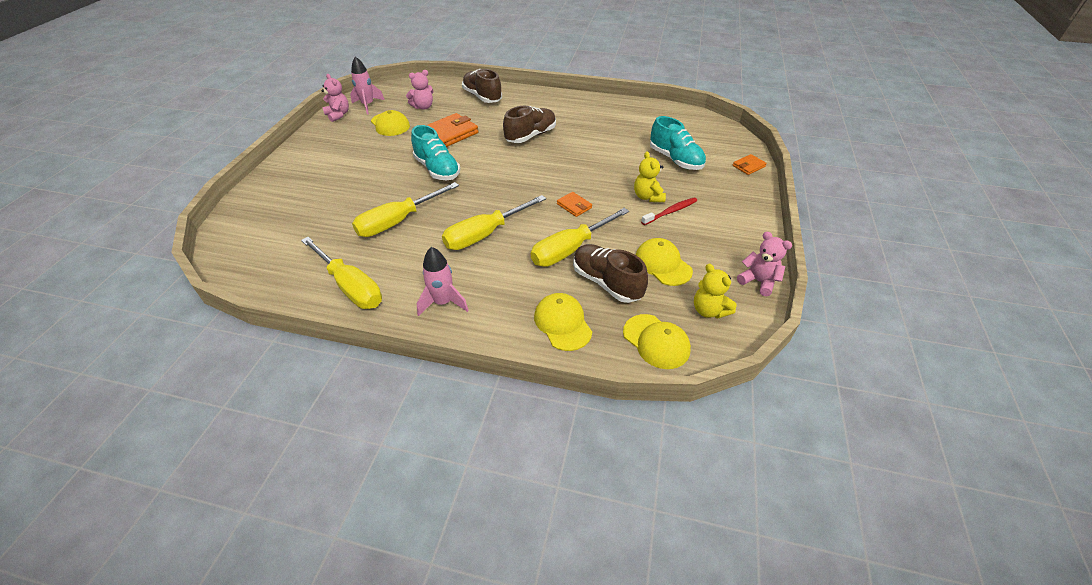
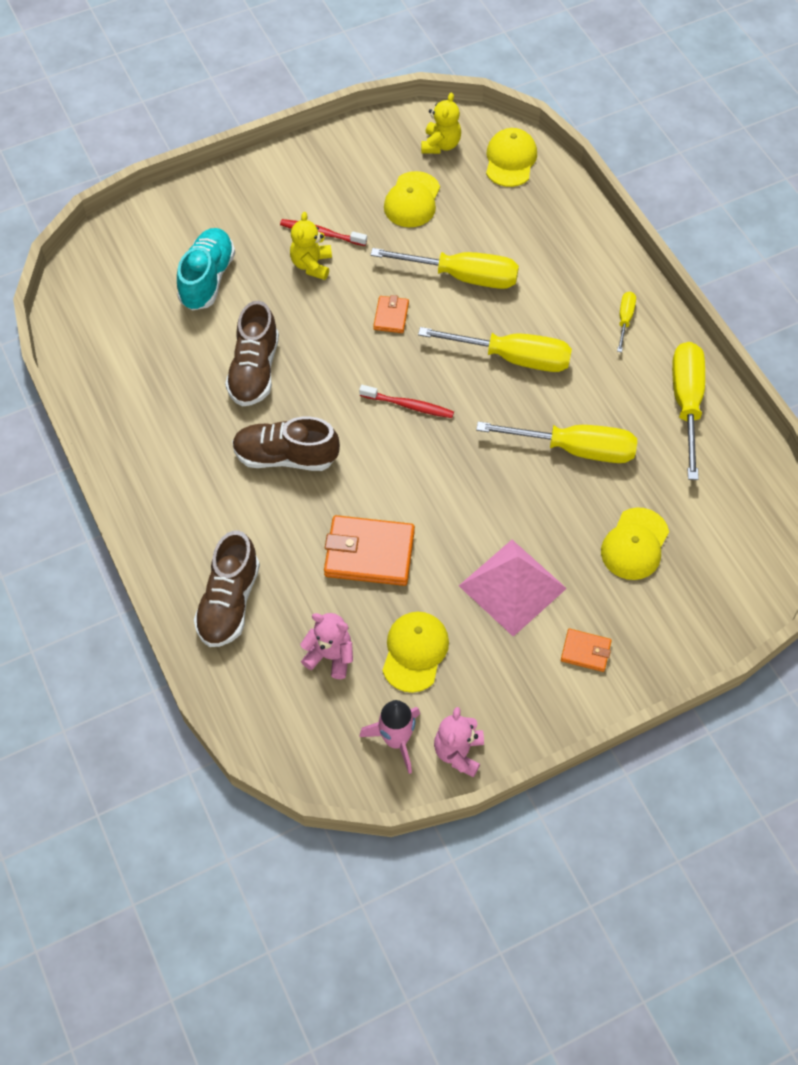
camera: 130 degrees left, 15 degrees up
turquoise shoe [411,125,460,180] -> none
pink rocket [417,247,469,316] -> yellow screwdriver [617,291,636,352]
yellow cap [534,293,592,351] -> yellow cap moved to [601,507,669,580]
brown shoe [573,244,648,303] -> brown shoe moved to [225,301,279,406]
yellow teddy bear [634,151,666,202] -> yellow teddy bear turned 150 degrees clockwise [290,212,332,280]
orange wallet [733,154,767,175] -> orange wallet moved to [561,629,612,672]
pink teddy bear [737,232,792,296] -> none
none -> red toothbrush [359,385,454,418]
none -> pink pyramid [459,540,567,637]

